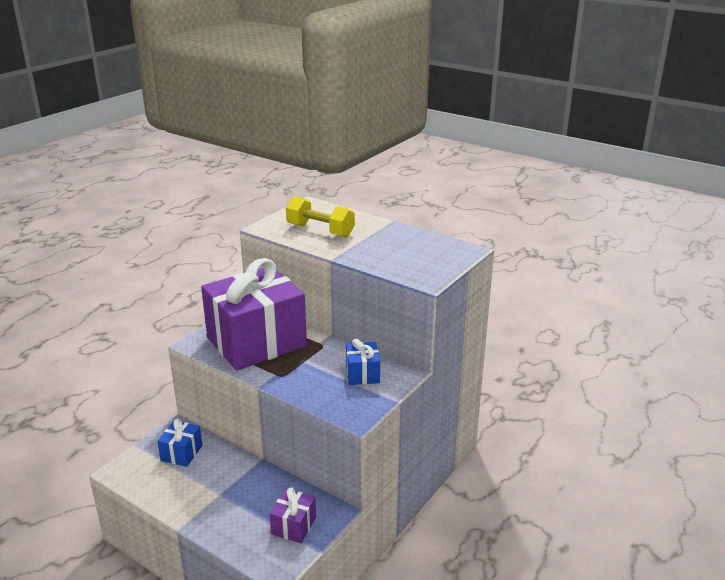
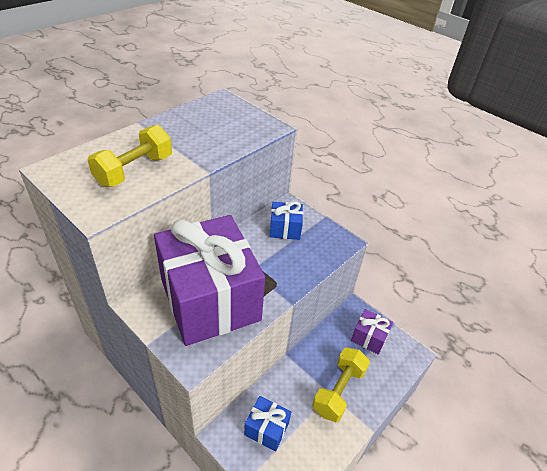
camera: 85 degrees left, 15 degrees up
none -> yellow dumbbell [312,347,370,422]

